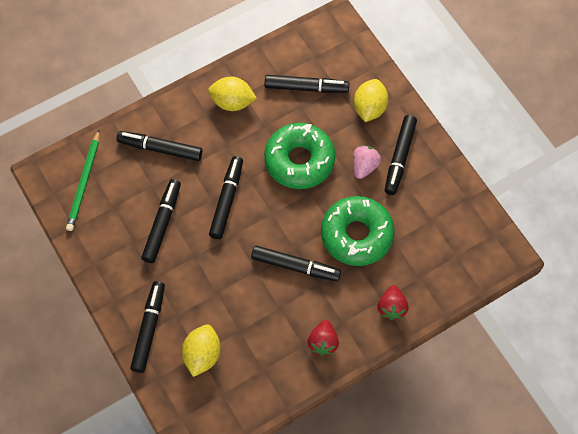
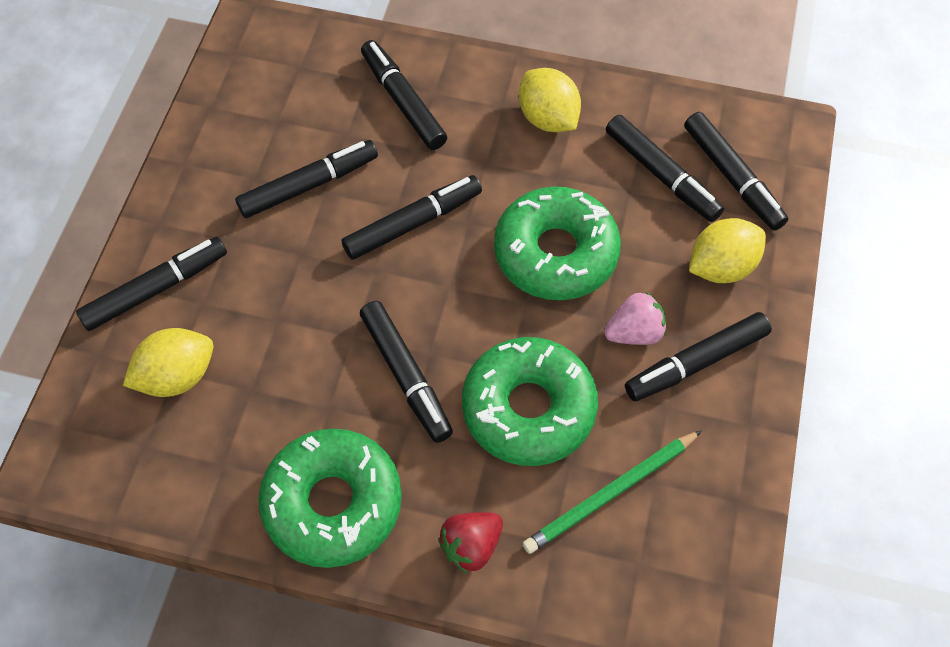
camera: 45 degrees right, 5 degrees down
green pencil [66,130,100,231] -> green pencil moved to [522,430,702,554]
red strawberry [308,320,339,356] -> green donut [258,429,402,568]
none -> black marker [684,112,788,231]

